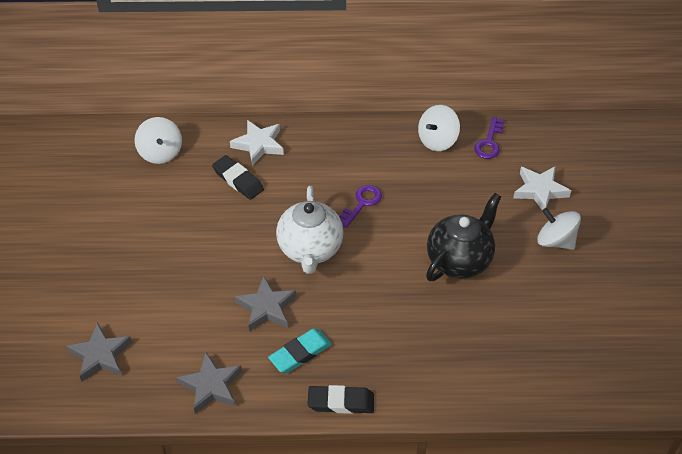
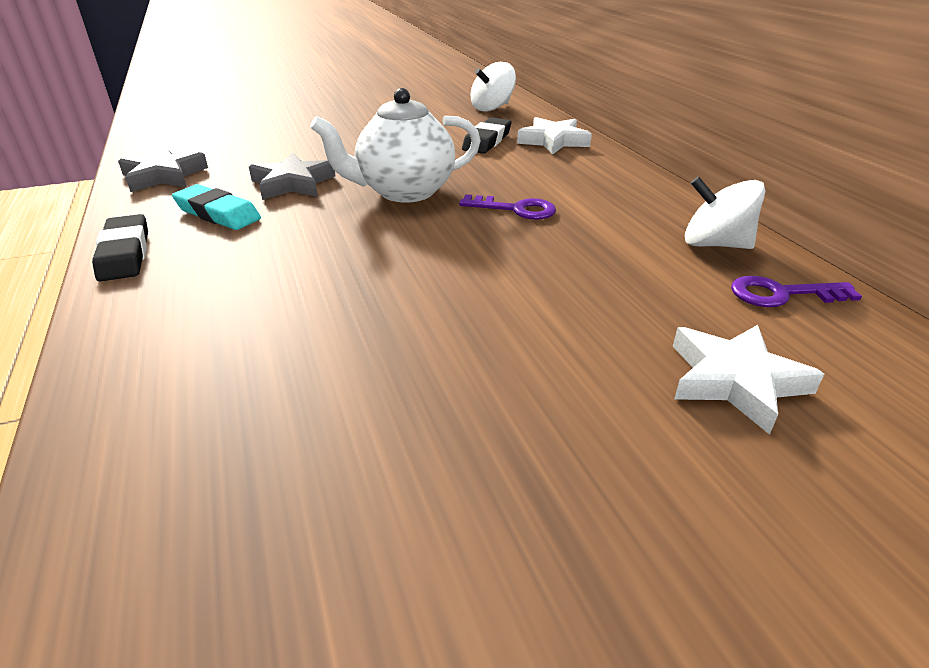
camera: 70 degrees right, 15 degrees down
grey star [66,322,132,382] -> none
black teapot [426,193,501,281] -> none
white spinning top [537,208,581,250] -> none

